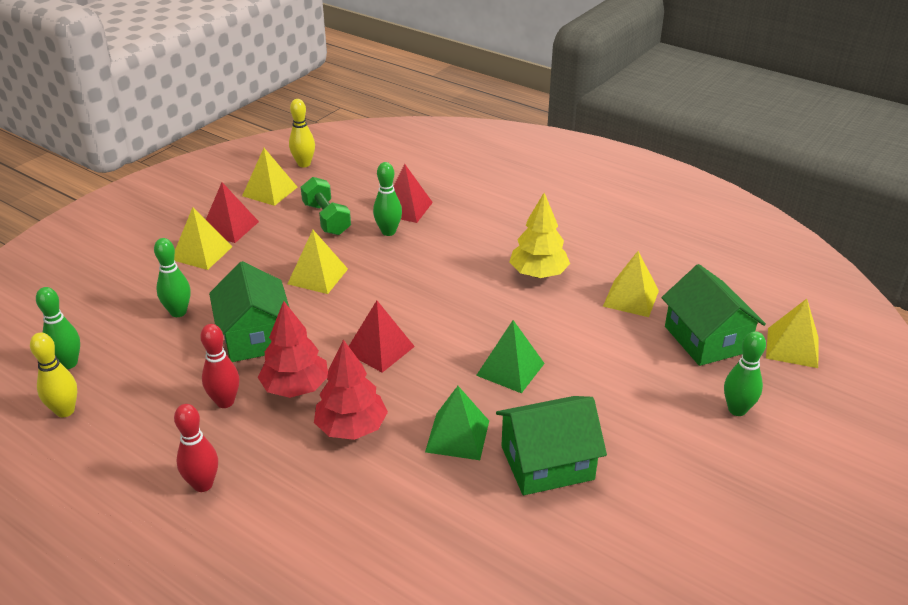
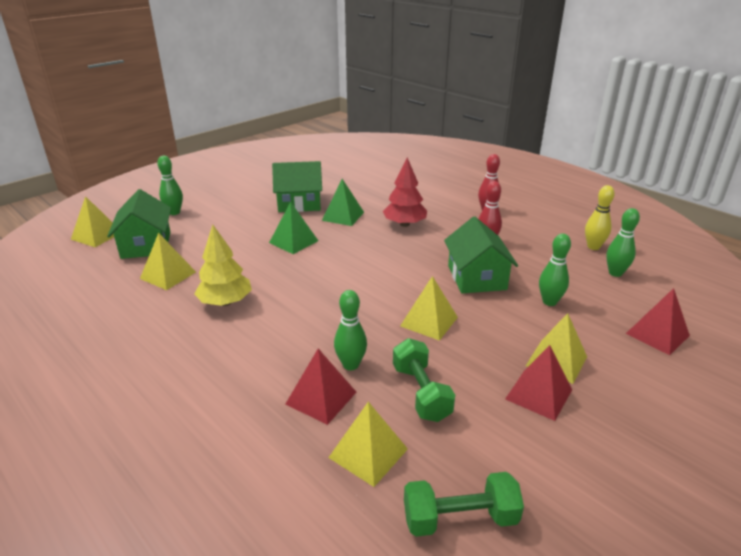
camera: 170 degrees left, 5 degrees down
yellow pyramid [242,148,298,206] -> yellow pyramid moved to [328,402,408,487]
red tree [258,301,328,398] -> none
yellow bowling pin [289,99,315,167] -> green dumbbell [404,472,524,537]
red pyramid [349,301,415,373] -> red pyramid moved to [626,288,690,355]

